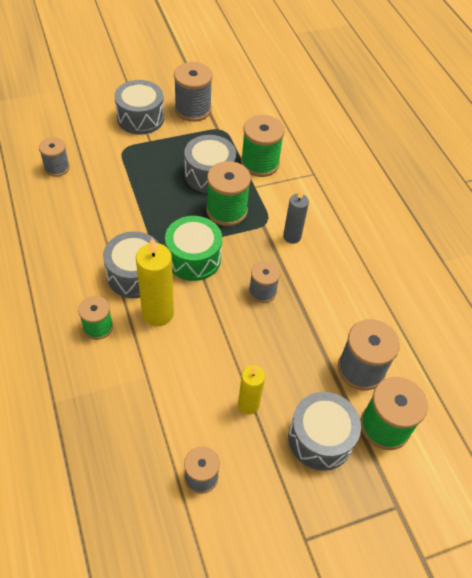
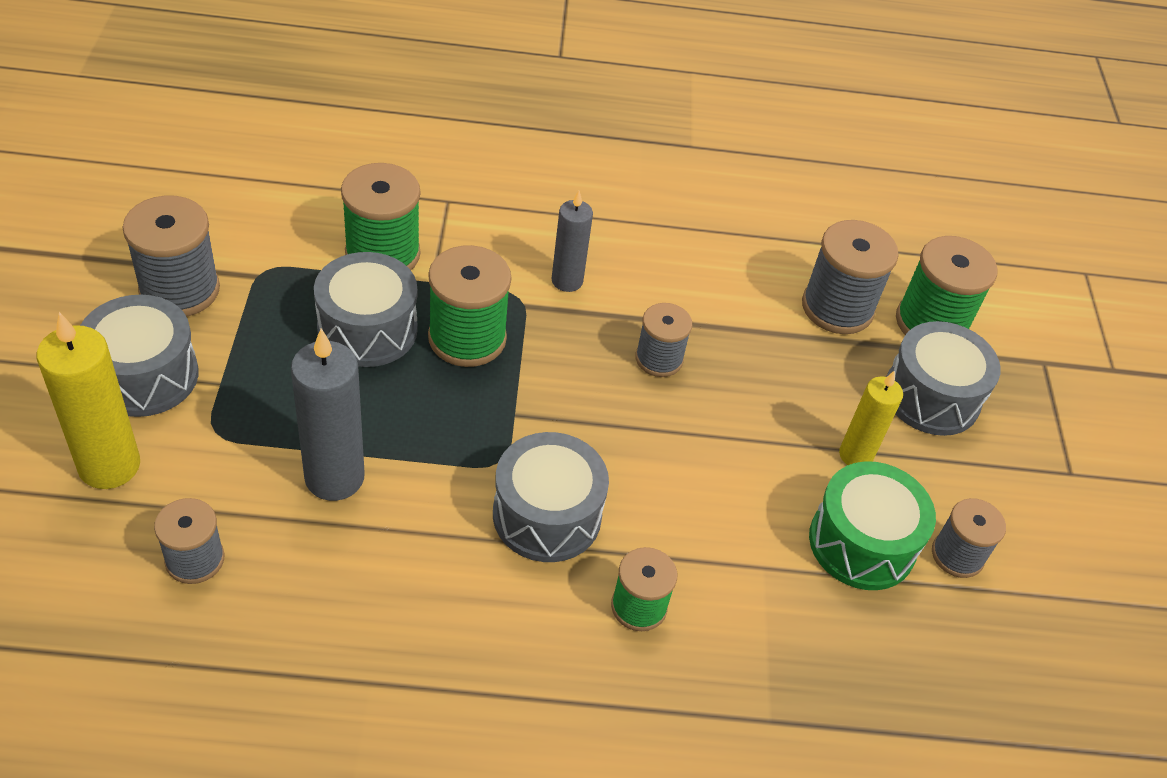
camera: 70 degrees left, 5 degrees down
yellow candle [136,238,174,326] -> yellow candle moved to [37,312,140,489]
green drum [165,216,222,281] -> green drum moved to [809,461,936,590]
none -> grey candle [291,328,365,501]

